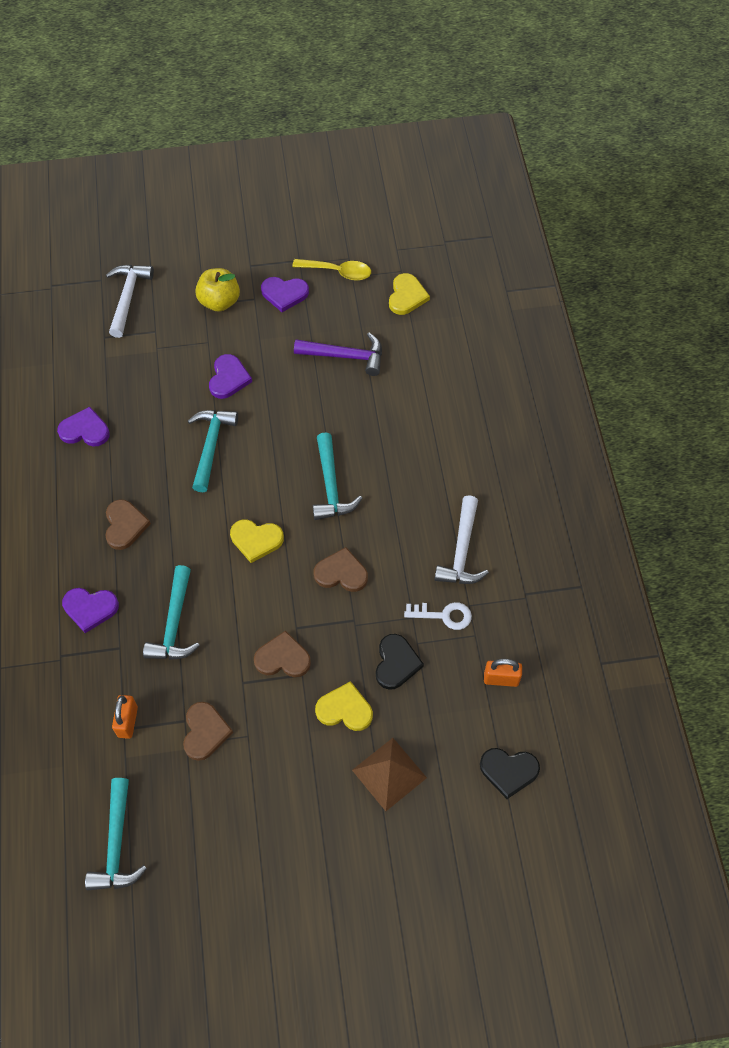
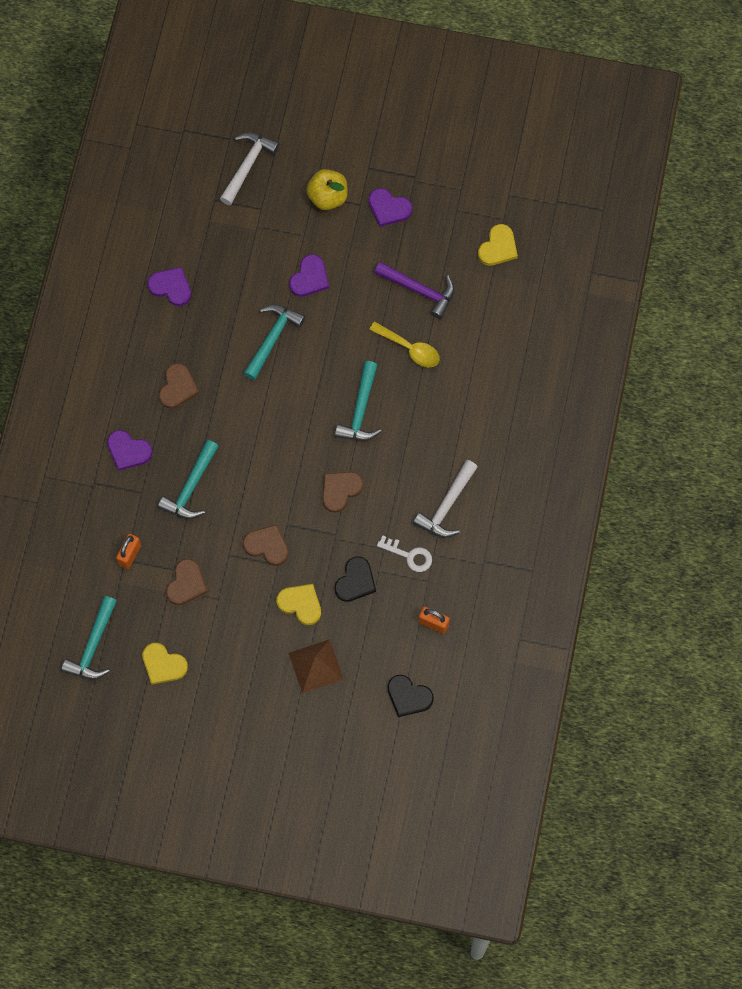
camera: 20 degrees right, 10 degrees up
yellow heart [230,519,284,563] -> yellow heart moved to [142,643,188,685]
yellow spoon [292,259,371,281] -> yellow spoon moved to [369,322,440,367]
brown heart [314,547,368,592] -> brown heart turned 75 degrees counterclockwise [322,472,363,513]

